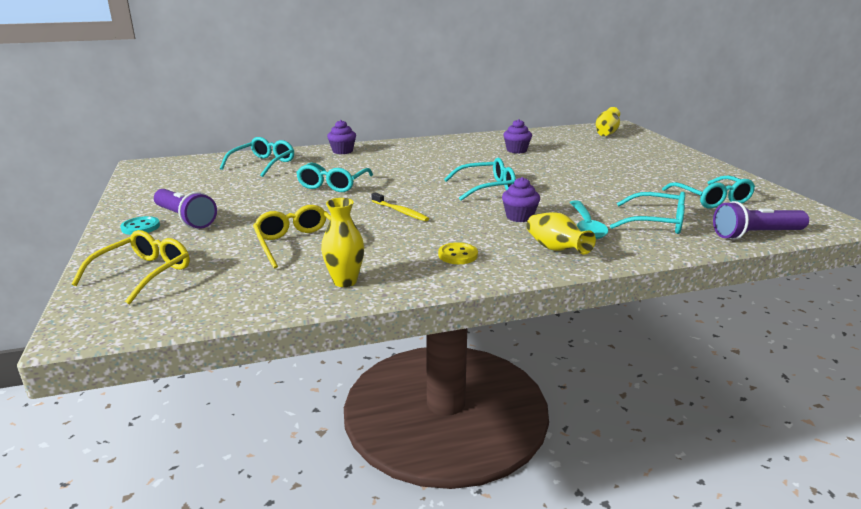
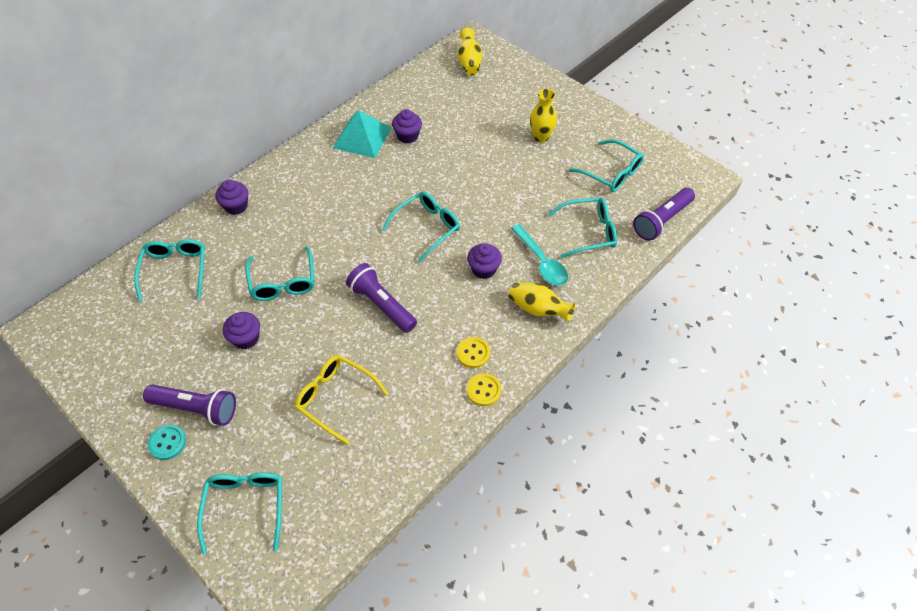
camera: 30 degrees left, 30 degrees up
yellow glasses [71,230,190,305] -> turquoise glasses [197,472,282,554]
yellow vase [321,198,364,287] -> yellow vase moved to [530,89,557,143]
yellow toothbrush [371,192,429,221] -> purple flashlight [346,263,417,333]
none -> purple cupcake [223,312,260,349]
none -> turquoise pyramid [333,110,391,158]
none -> yellow button [467,373,501,406]

